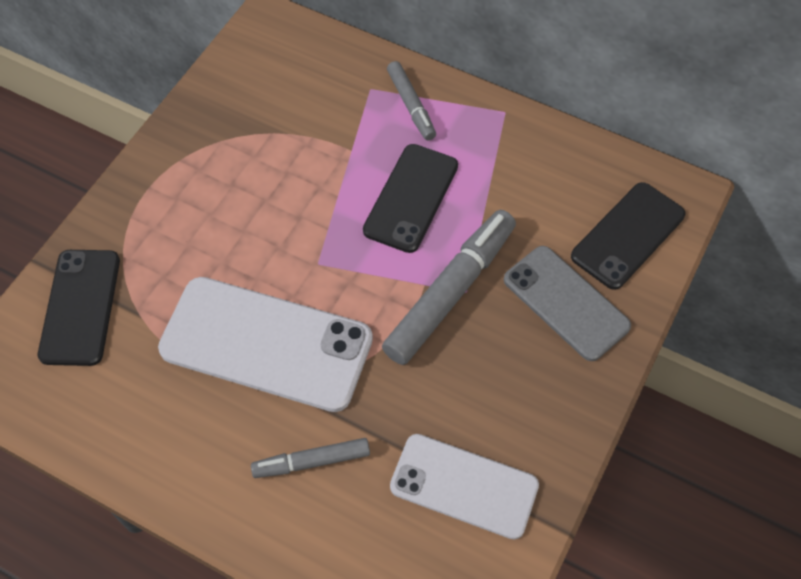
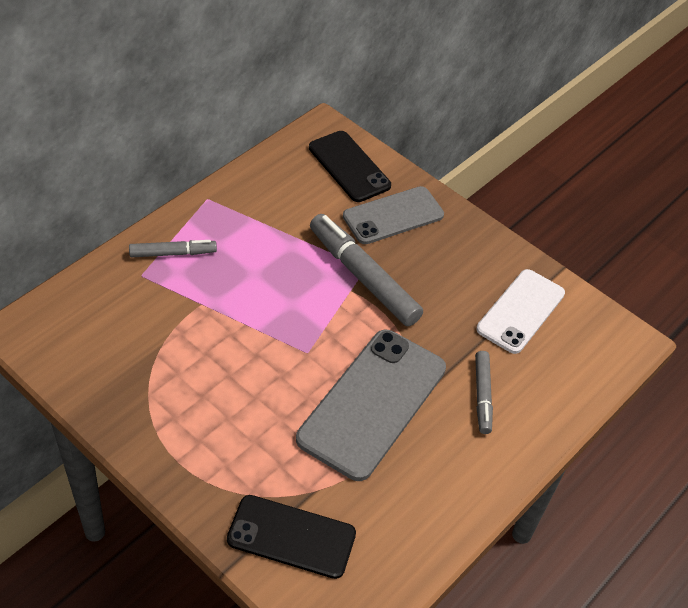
camera: 80 degrees left, 10 degrees down
white phone [158,277,373,412] -> grey phone [296,330,446,481]
black phone [363,144,458,253] -> none

